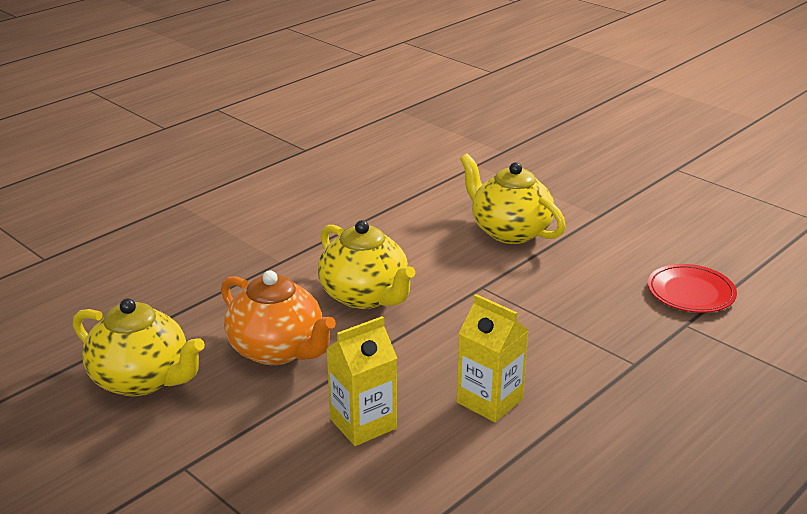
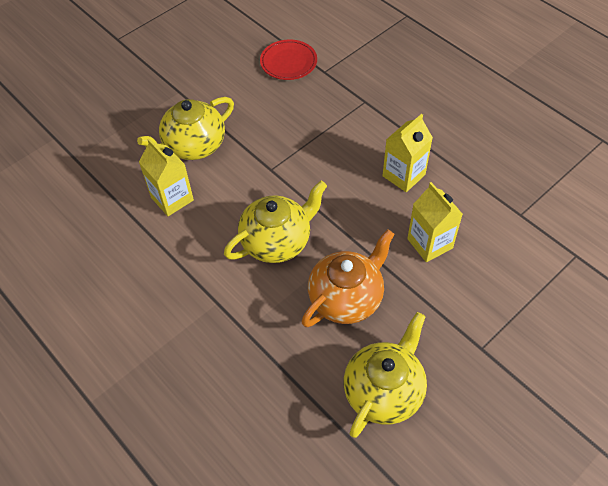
camera: 85 degrees left, 25 degrees up
none -> yellow carton [139,138,194,216]

